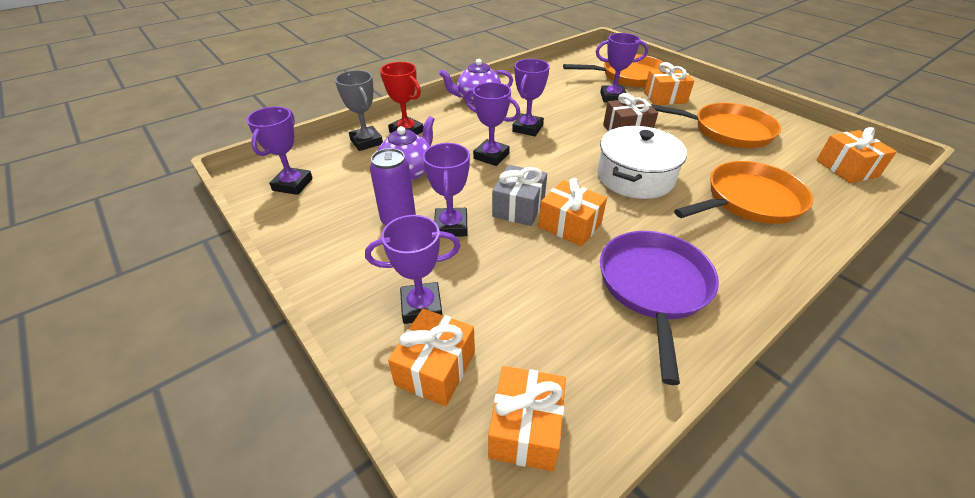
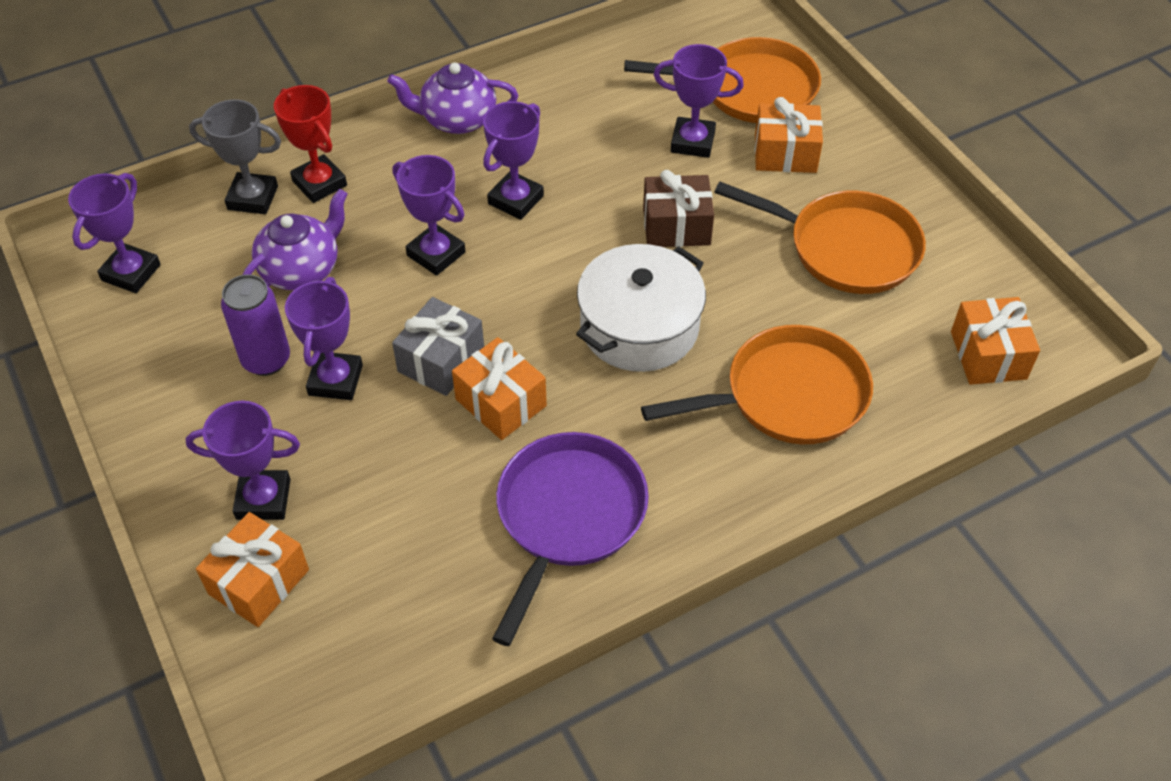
camera: 10 degrees right, 10 degrees up
grey trophy [335,70,383,151] -> grey trophy turned 60 degrees counterclockwise [189,99,281,214]
orange gift [488,366,566,472] -> none

